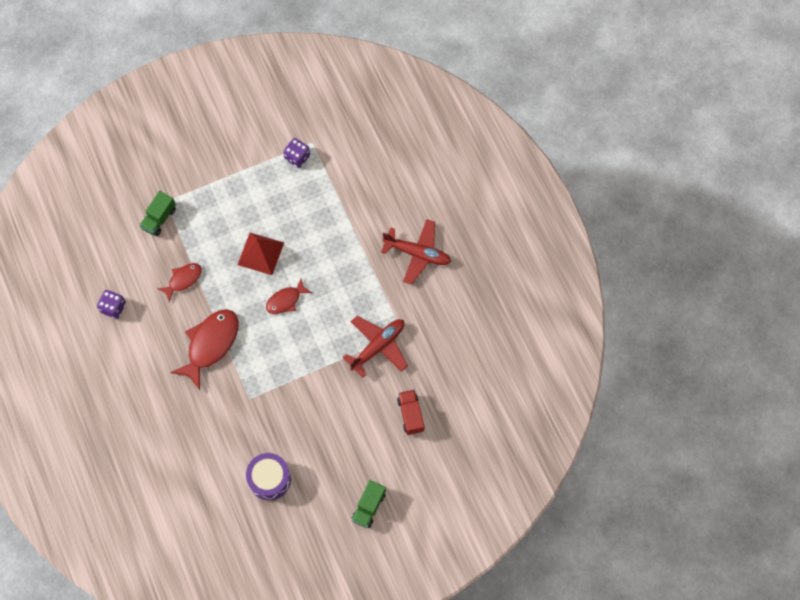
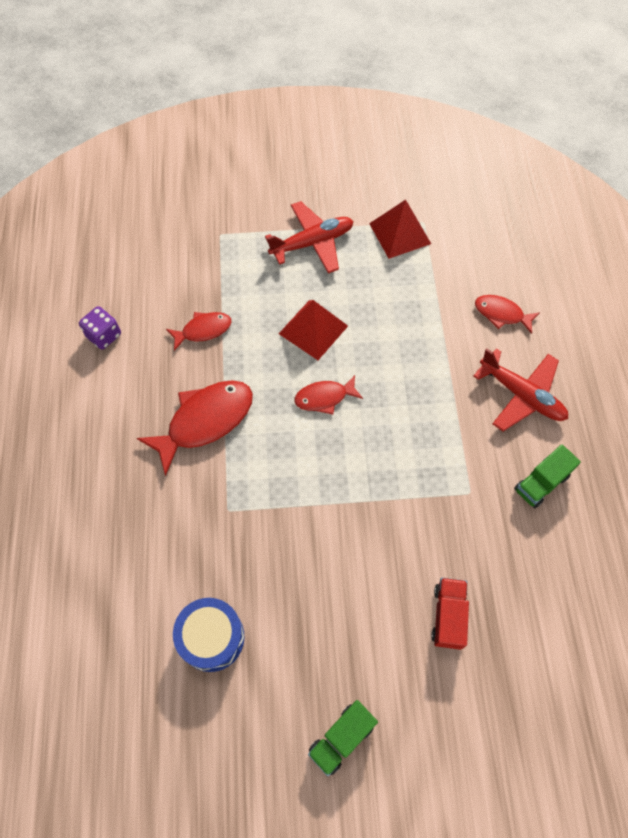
camera: 20 degrees right, 5 degrees down
green truck [139,191,176,236] -> green truck moved to [514,444,581,508]
purple drum [246,453,291,500] -> blue drum [173,598,244,672]
purple dice [283,138,310,168] -> red pyramid [369,200,431,259]
red plane [343,316,408,377] -> red plane moved to [265,201,353,274]
none -> red fish [475,295,540,334]

